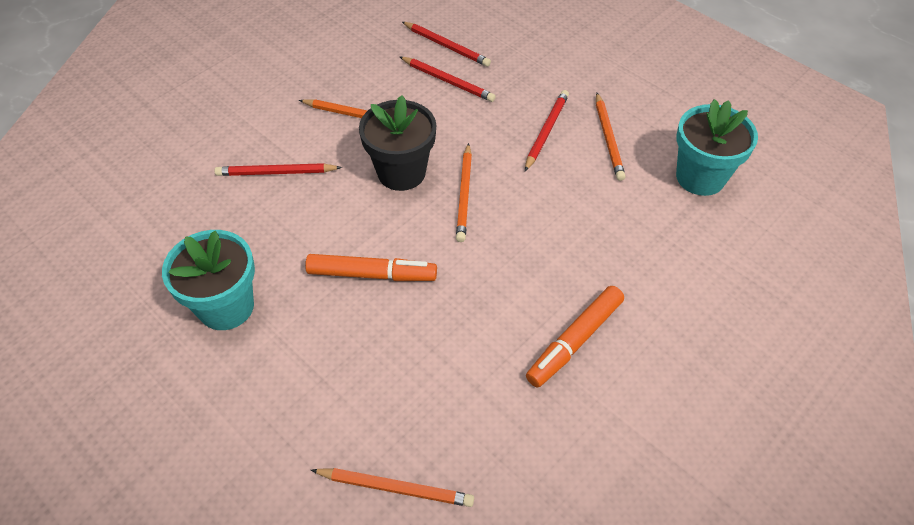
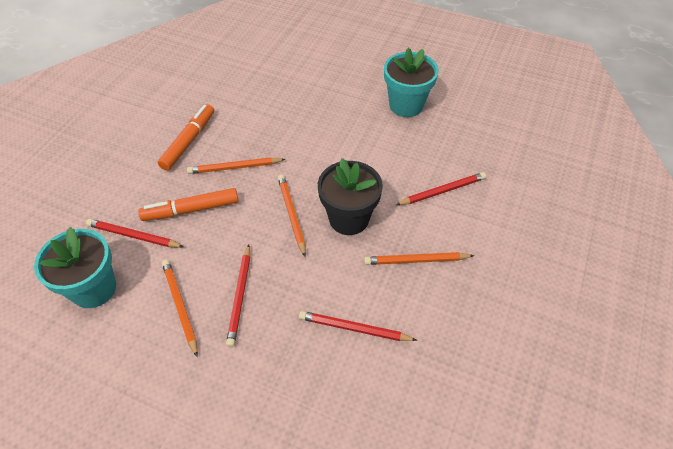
camera: 160 degrees right, 0 degrees up
orange marker [305,254,437,281] -> orange marker moved to [138,188,239,221]
orange pencil [311,468,474,507] -> orange pencil moved to [187,157,285,174]
red pencil [402,22,491,67] -> red pencil moved to [86,219,184,248]

